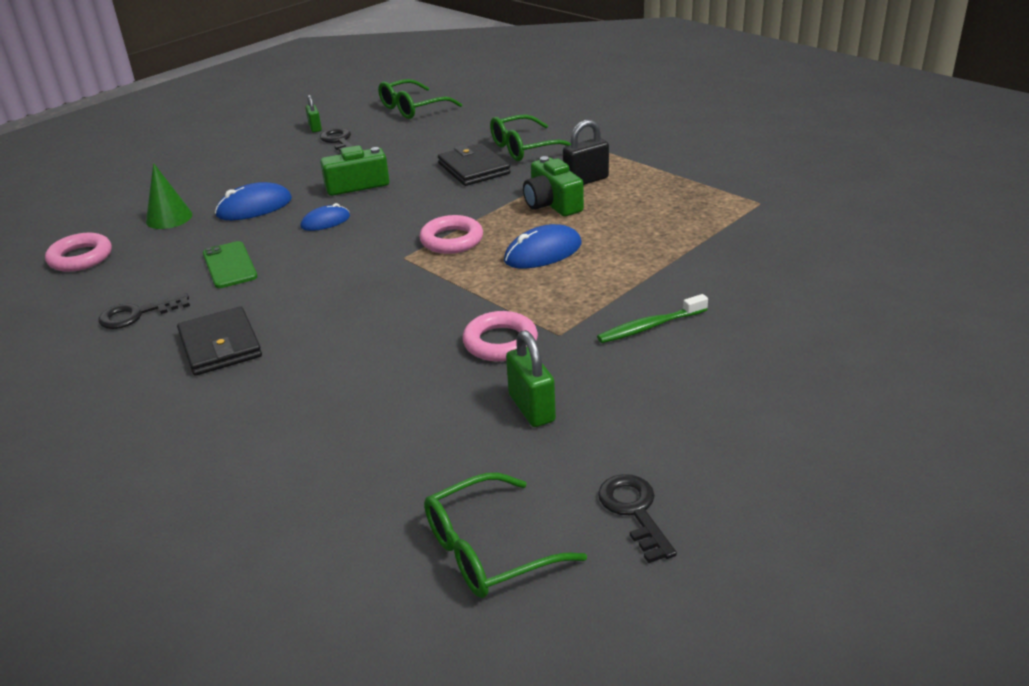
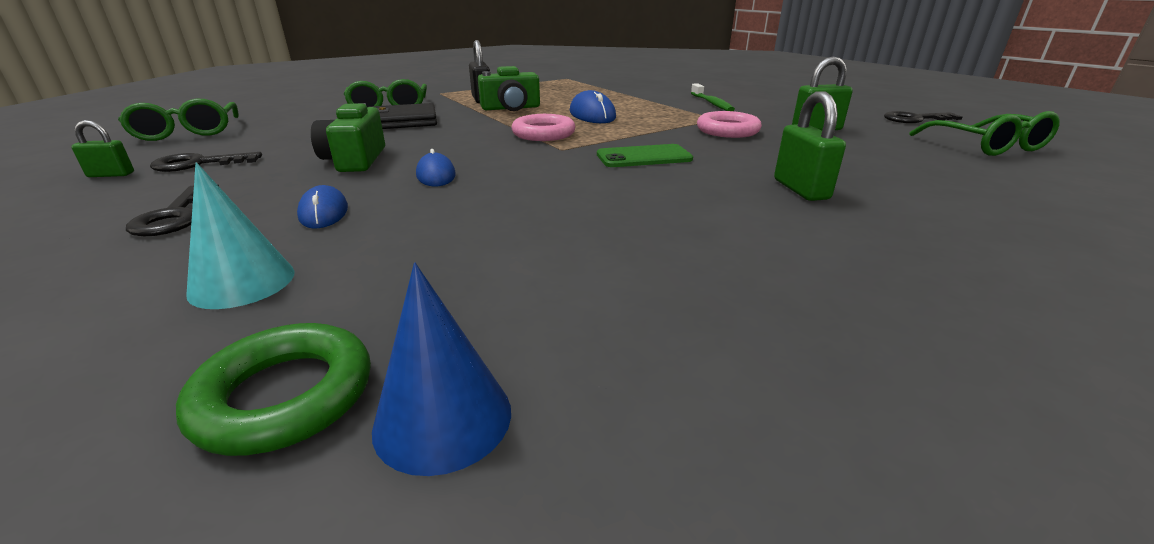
camera: 80 degrees left, 5 degrees down
pink ring [45,233,112,272] -> green ring [176,323,371,456]
black key [98,293,190,329] -> black key moved to [126,184,219,236]
green cone [146,163,193,229] -> turquoise cone [186,162,295,309]
black wallet [177,306,262,376] -> none
green phone [203,241,257,288] -> green phone moved to [597,144,693,167]
blue mouse [215,182,292,220] -> blue mouse [297,185,348,228], size x0.64
none -> blue cone [372,263,511,476]
none -> green padlock [774,91,846,201]

